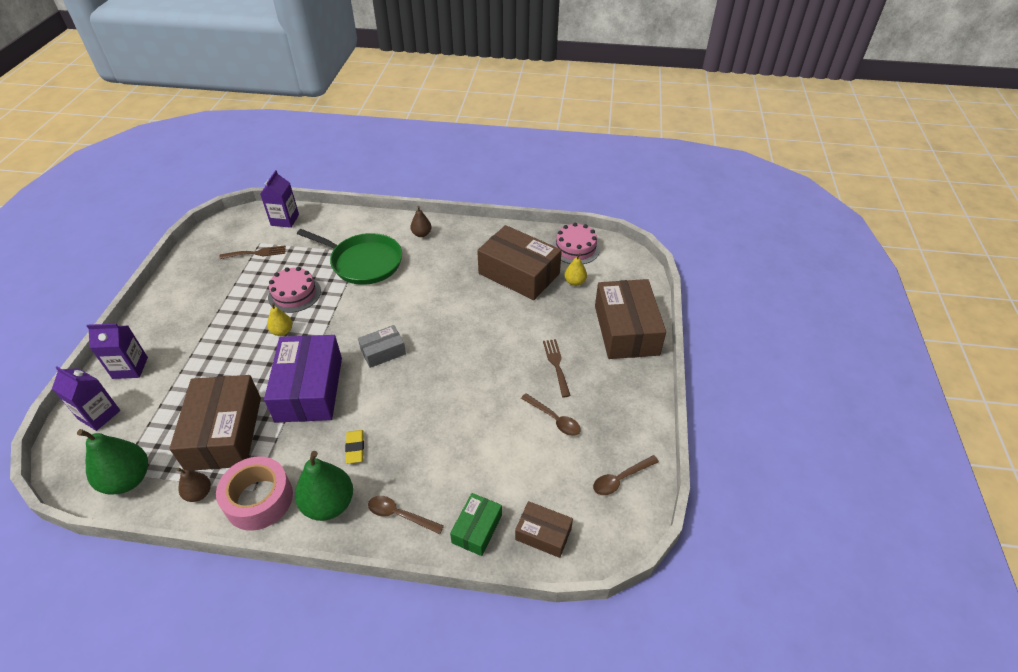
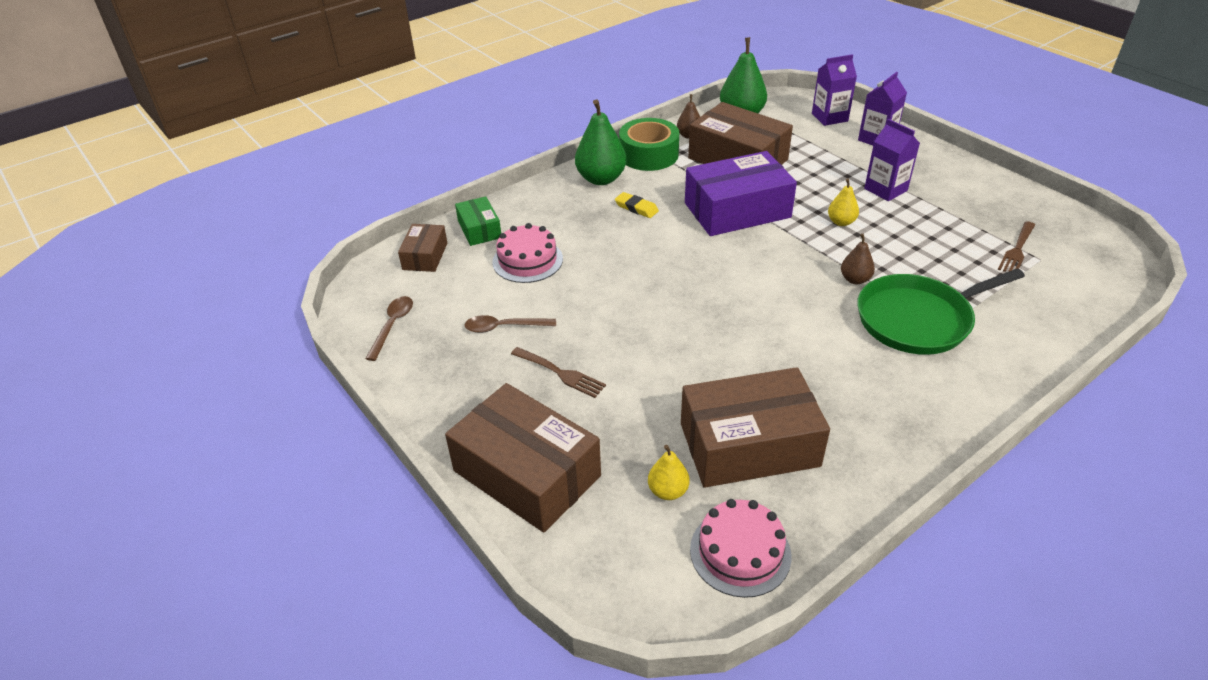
camera: 135 degrees right, 5 degrees down
pink tape [216,456,293,531] -> green tape [619,118,679,171]
purple carton [260,170,299,228] -> purple carton moved to [864,119,920,201]
purple box [264,335,342,423] -> purple box turned 60 degrees counterclockwise [685,151,797,236]
pink cake [268,267,321,313] -> pink cake moved to [492,223,563,283]
grey box [358,325,406,368] -> none
brown spoon [368,496,444,534] -> none
brown pear [410,206,431,237] -> brown pear moved to [841,233,875,284]
brown box [515,501,573,558] -> brown box turned 60 degrees counterclockwise [398,224,447,272]

